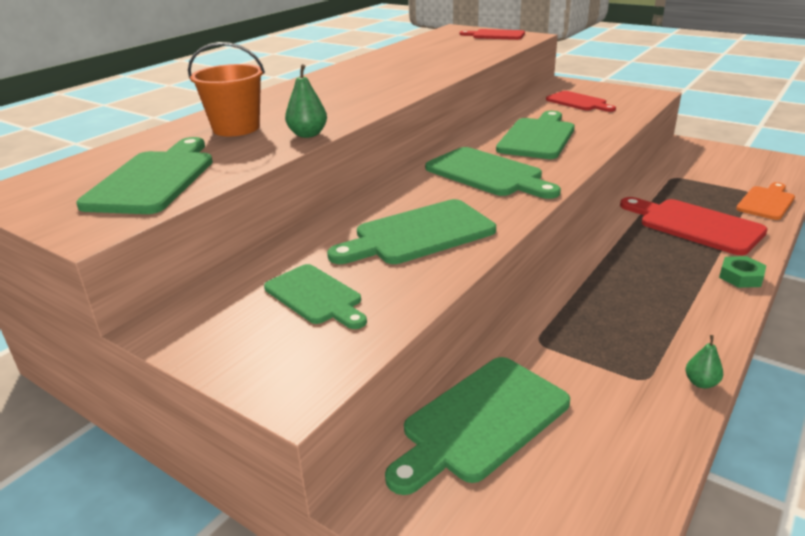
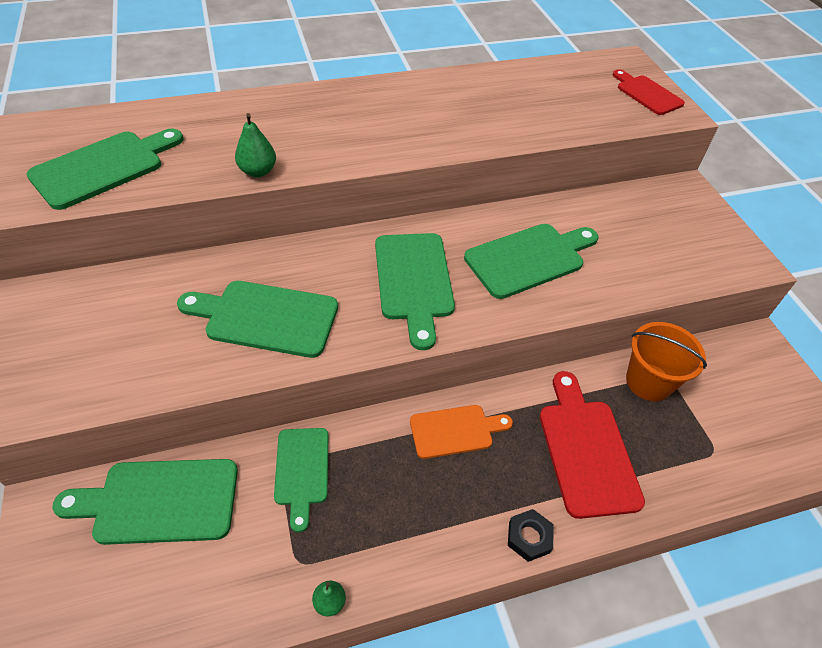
camera: 35 degrees right, 20 degrees up
orange bucket [188,42,265,136] -> orange bucket moved to [626,322,707,401]
green cutting board [264,264,367,329] -> green cutting board moved to [274,428,328,533]
red cutting board [546,91,616,112] -> none
green nut [719,256,766,288] -> black nut [508,509,554,562]
orange cutting board [736,182,795,220] -> orange cutting board moved to [410,405,513,459]

